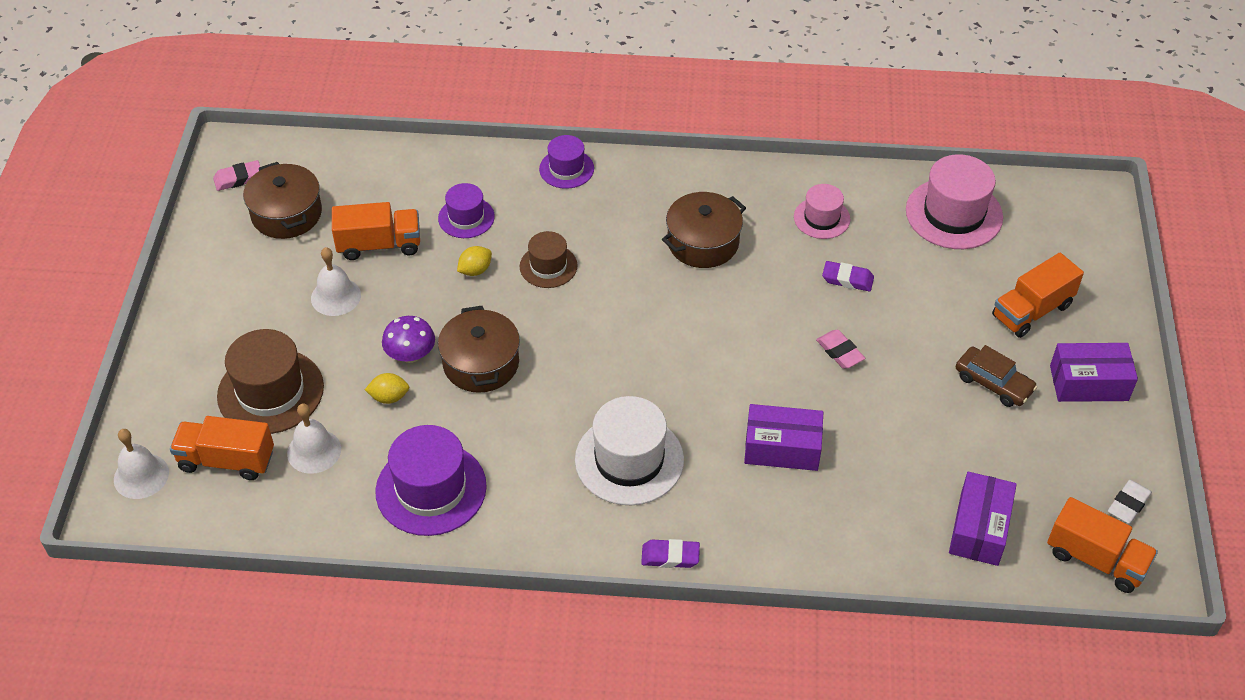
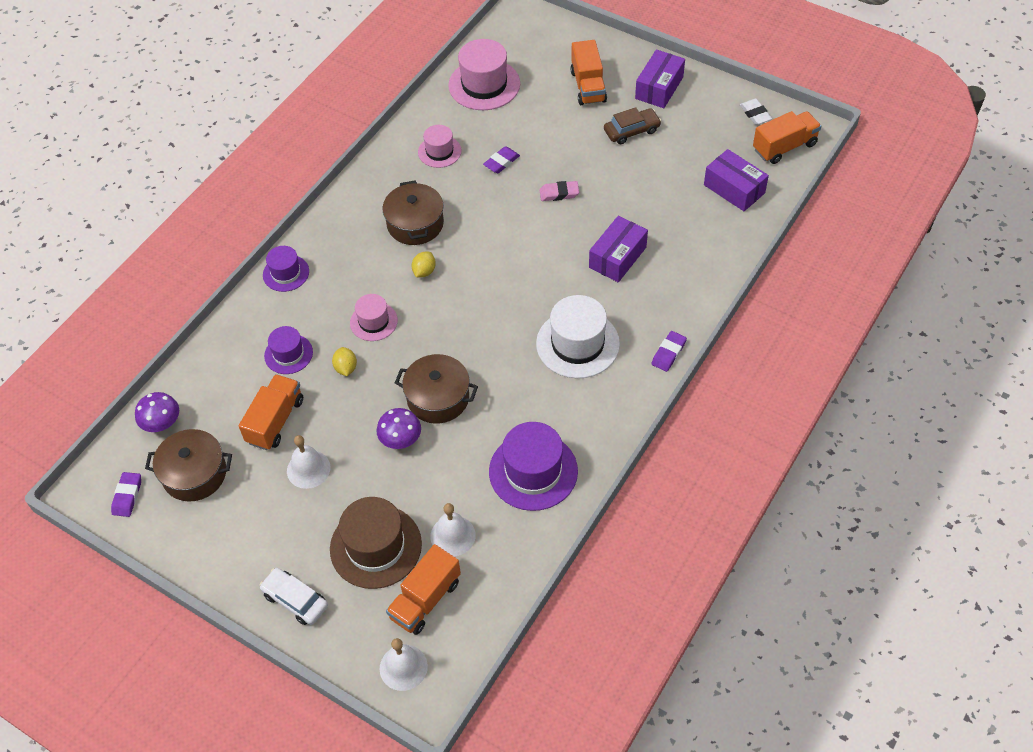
camera: 60 degrees left, 5 degrees up
pink eraser [213,160,260,191] -> purple eraser [111,472,141,517]
yellow lemon [365,373,409,404] -> yellow lemon moved to [412,252,436,277]
brown hat [520,231,578,288] -> pink hat [350,294,398,341]
none -> purple mushroom [135,392,179,432]
none -> white car [259,568,328,625]

